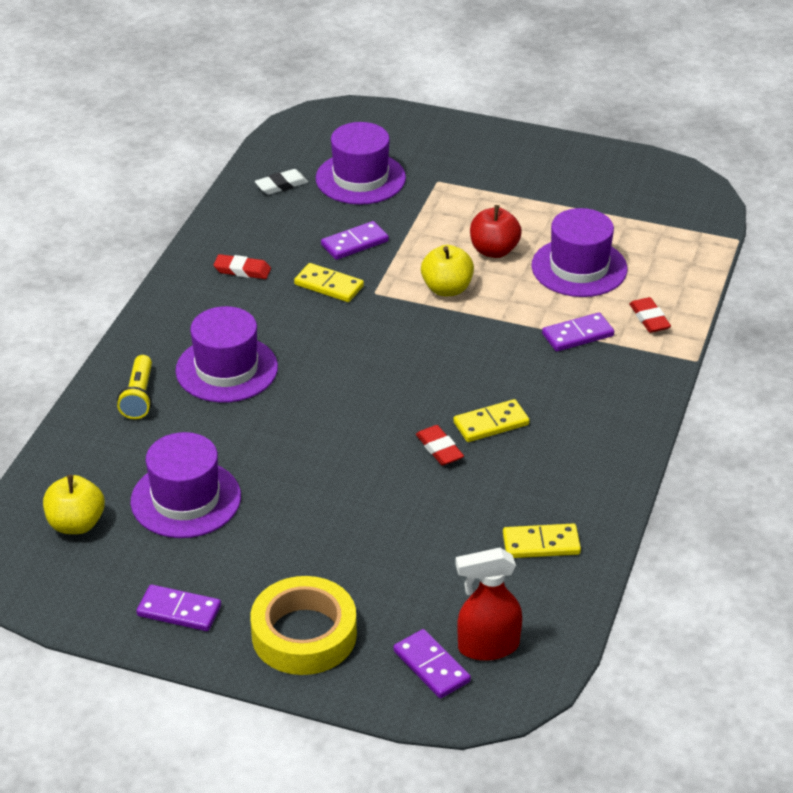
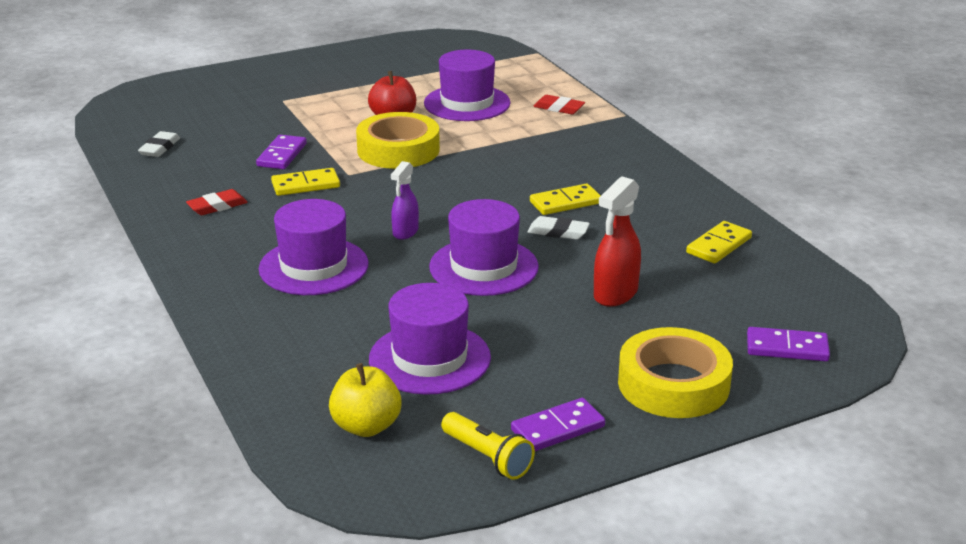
camera: 45 degrees left, 10 degrees down
yellow flashlight [117,355,152,419] -> yellow flashlight moved to [441,412,535,480]
purple hat [316,122,406,205] -> purple hat moved to [429,199,539,296]
red eraser [416,425,464,466] -> white eraser [527,216,590,240]
yellow apple [421,245,474,296] -> yellow tape [356,112,440,169]
yellow domino [453,399,530,442] -> yellow domino turned 45 degrees clockwise [530,184,601,215]
red spray bottle [455,548,522,661] -> red spray bottle moved to [594,176,641,307]
purple domino [542,312,614,352] -> none
none -> purple spray bottle [391,161,419,240]

